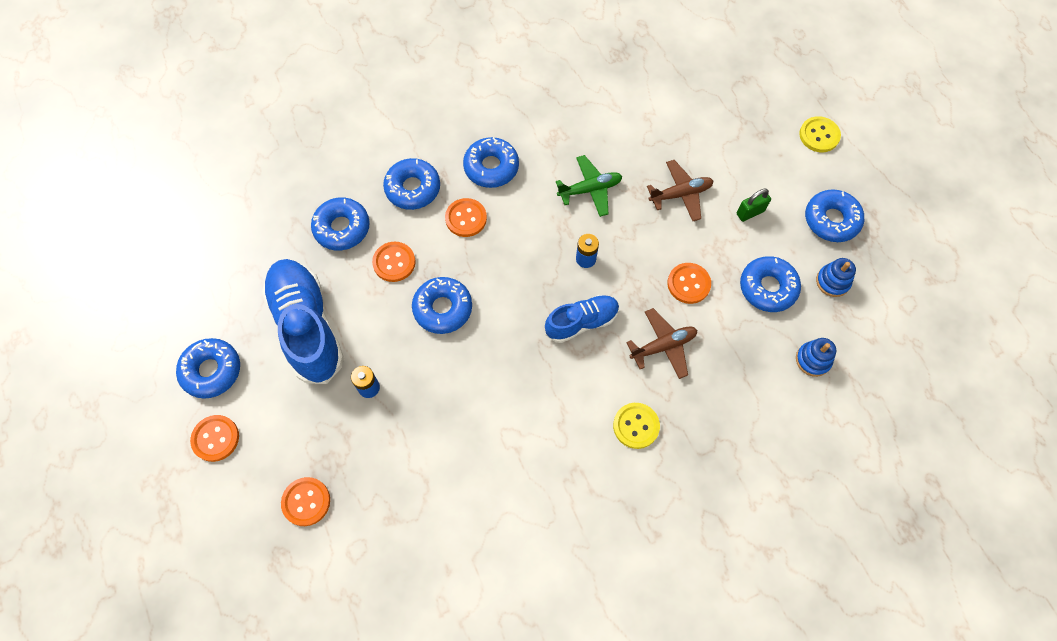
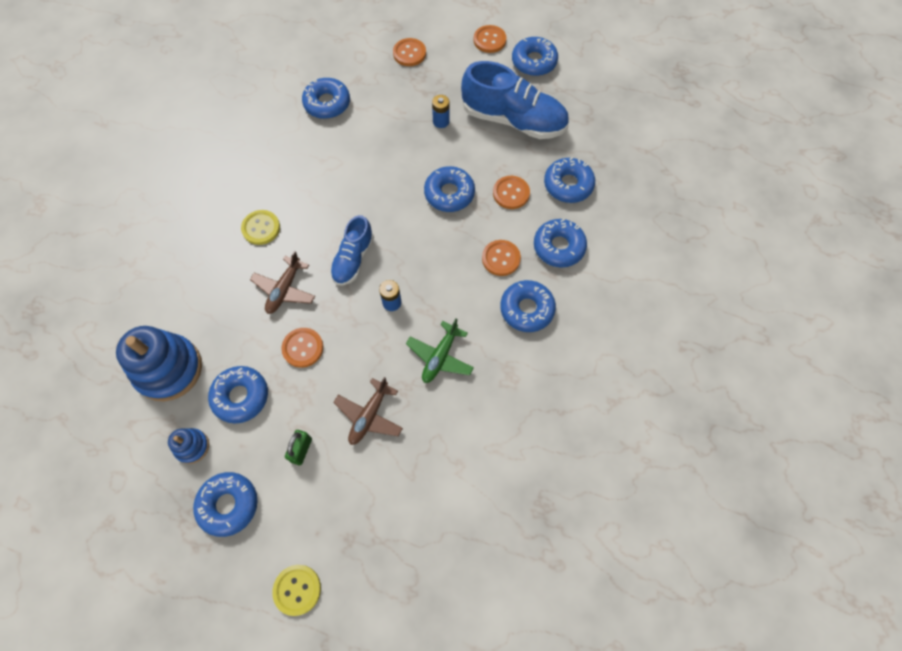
camera: 135 degrees right, 0 degrees up
blue stacking toy [796,338,836,377] -> blue stacking toy [116,326,202,401], size x2.05
none -> blue donut [302,78,350,119]

